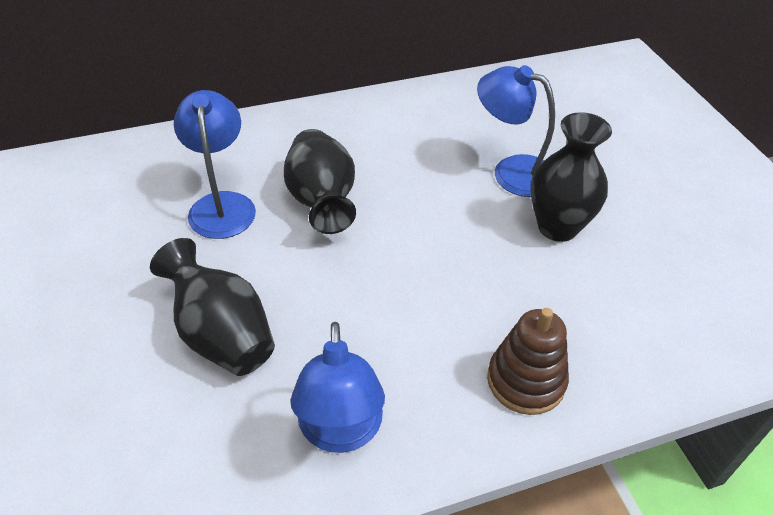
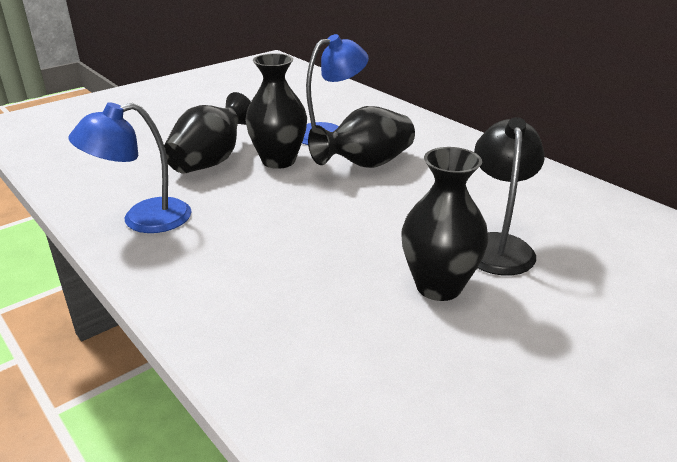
camera: 70 degrees right, 15 degrees down
blue lamp [477,65,555,197] -> black lamp [474,117,545,275]
brown stacking toy [487,308,569,415] -> none
none -> black vase [245,53,307,169]

